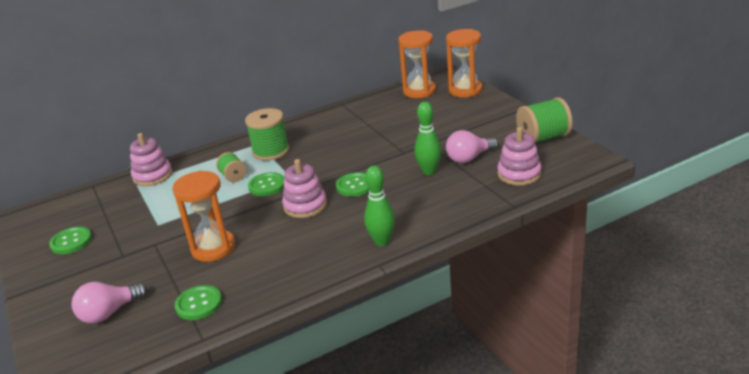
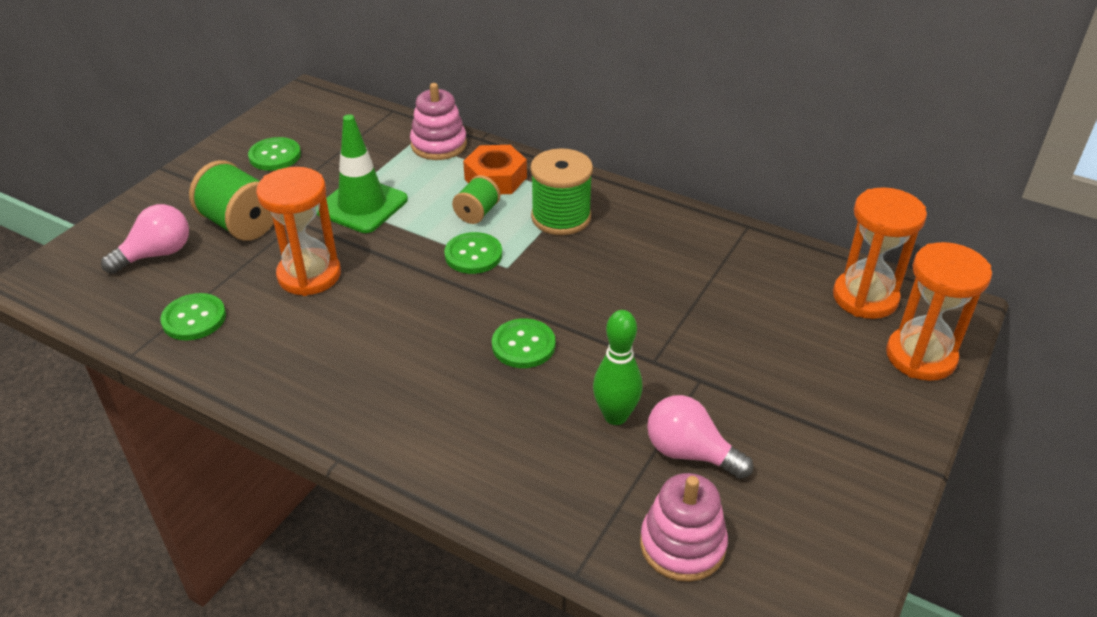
camera: 55 degrees right, 10 degrees up
pink light bulb [71,282,147,324] -> pink light bulb turned 120 degrees clockwise [101,204,189,274]
pink stacking toy [282,159,327,218] -> none
green bowling pin [364,166,395,246] -> none
green spool [516,97,573,143] -> green spool moved to [189,160,274,241]
none -> green traffic cone [317,114,408,233]
none -> orange nut [463,145,527,194]

